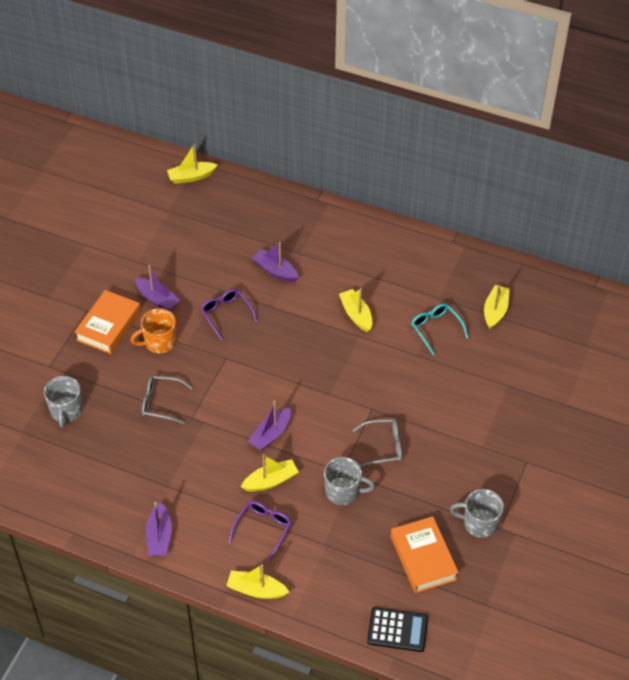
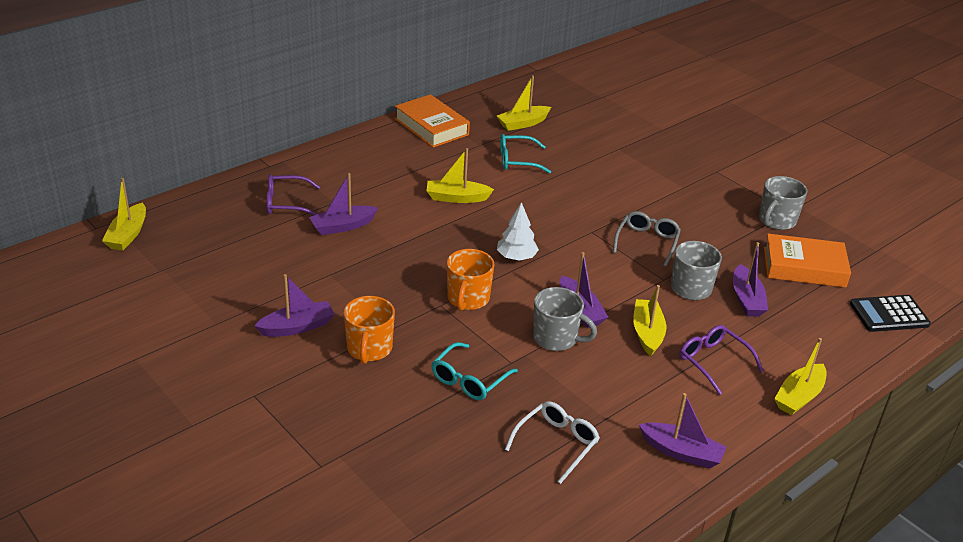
camera: 65 degrees left, 15 degrees down
grey mug [44,376,83,428] -> grey mug moved to [533,287,597,351]
orange book [74,290,141,354] -> orange book moved to [395,94,470,148]
grey glasses [142,376,193,424] -> turquoise glasses [431,342,518,400]
purple glasses [200,289,258,340] -> purple glasses moved to [266,175,320,215]
black calculator [367,607,428,652] -> black calculator turned 135 degrees counterclockwise [850,295,931,332]
yellow boat [484,285,510,329] -> yellow boat turned 75 degrees counterclockwise [497,75,551,131]
none -> orange mug [447,249,495,311]
none -> white tree [497,202,539,261]
none -> white glasses [505,401,600,484]
none -> purple boat [733,242,768,317]

